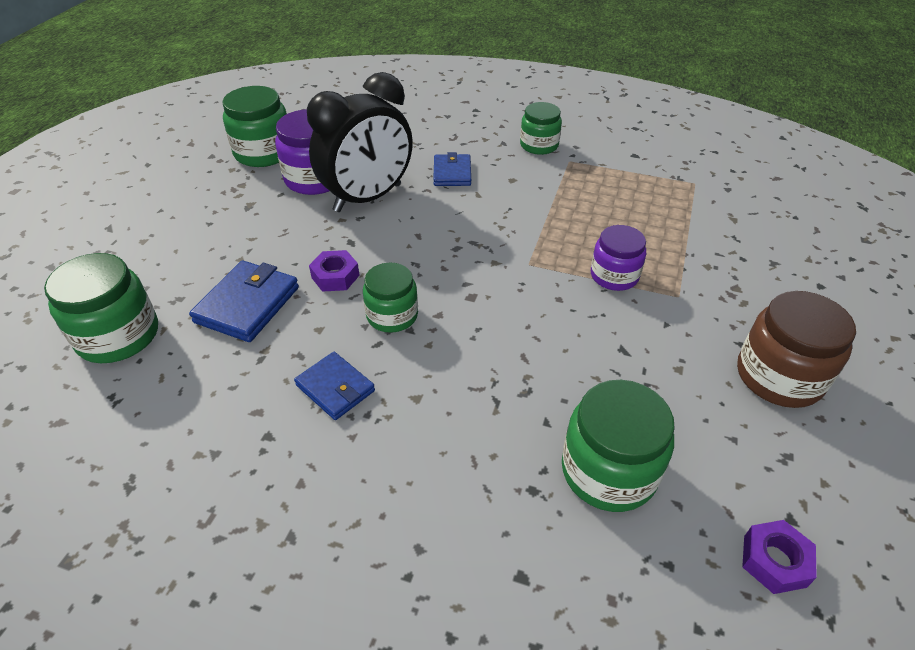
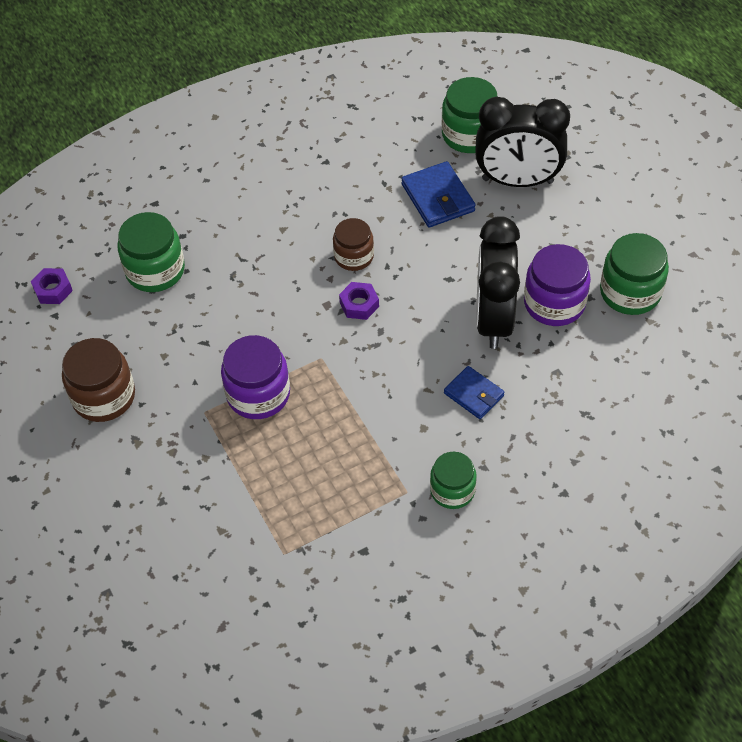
camera: 135 degrees right, 10 degrees up
blue wallet [294,352,375,420] -> none
purple nut [309,250,360,292] -> purple nut moved to [339,282,379,320]
green jar [363,263,418,333] -> brown jar [333,218,374,271]
purple jar [591,225,646,291] -> purple jar [221,335,290,419], size x1.51
none -> black clock [475,97,570,187]

